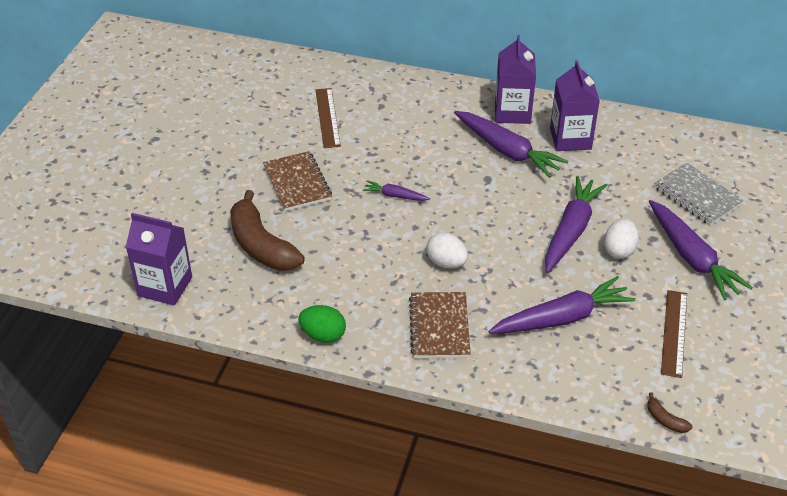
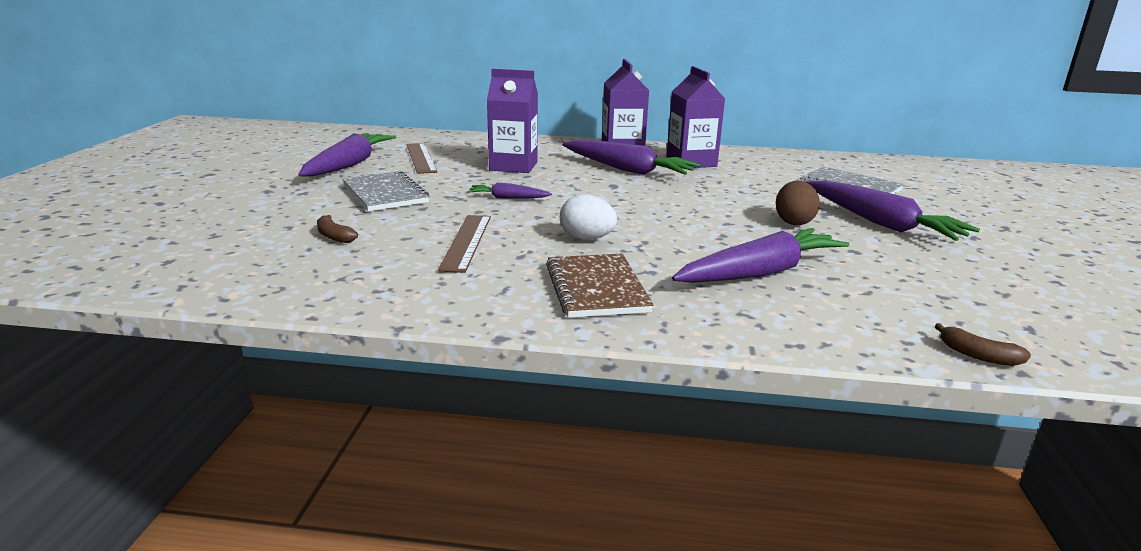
camera: 10 degrees left, 20 degrees down
purple carton [126,213,192,305] -> purple carton moved to [487,69,538,173]
brown banana [230,190,305,271] -> brown banana [317,215,358,243], size x0.41
brown notebook [263,151,332,211] -> grey notebook [342,171,429,211]
green egg [298,305,346,343] -> none
purple carrot [545,176,608,273] -> purple carrot moved to [298,133,396,177]
white egg [604,219,639,259] -> brown egg [776,181,820,225]
brown ruler [661,290,687,378] -> brown ruler moved to [438,215,491,273]

